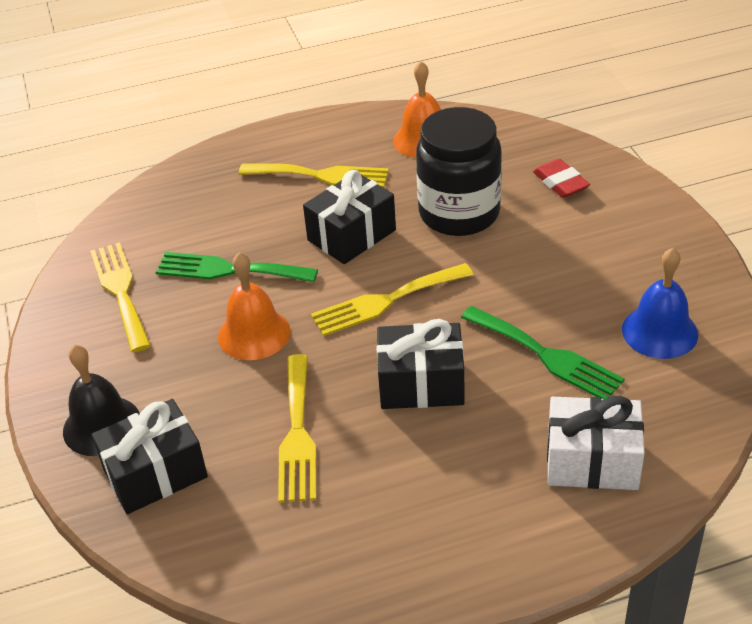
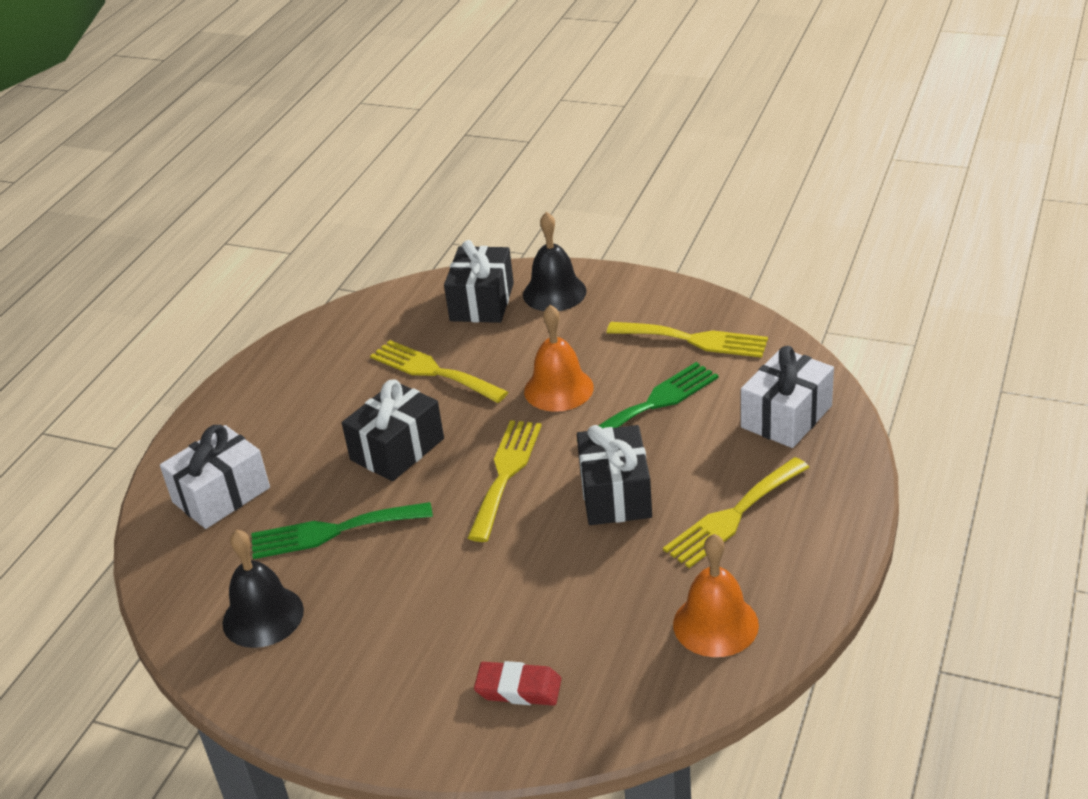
camera: 130 degrees right, 5 degrees down
black jar [416,107,502,236] -> none
blue bell [622,248,698,359] -> black bell [222,529,304,648]
none -> white gift [741,346,834,448]

